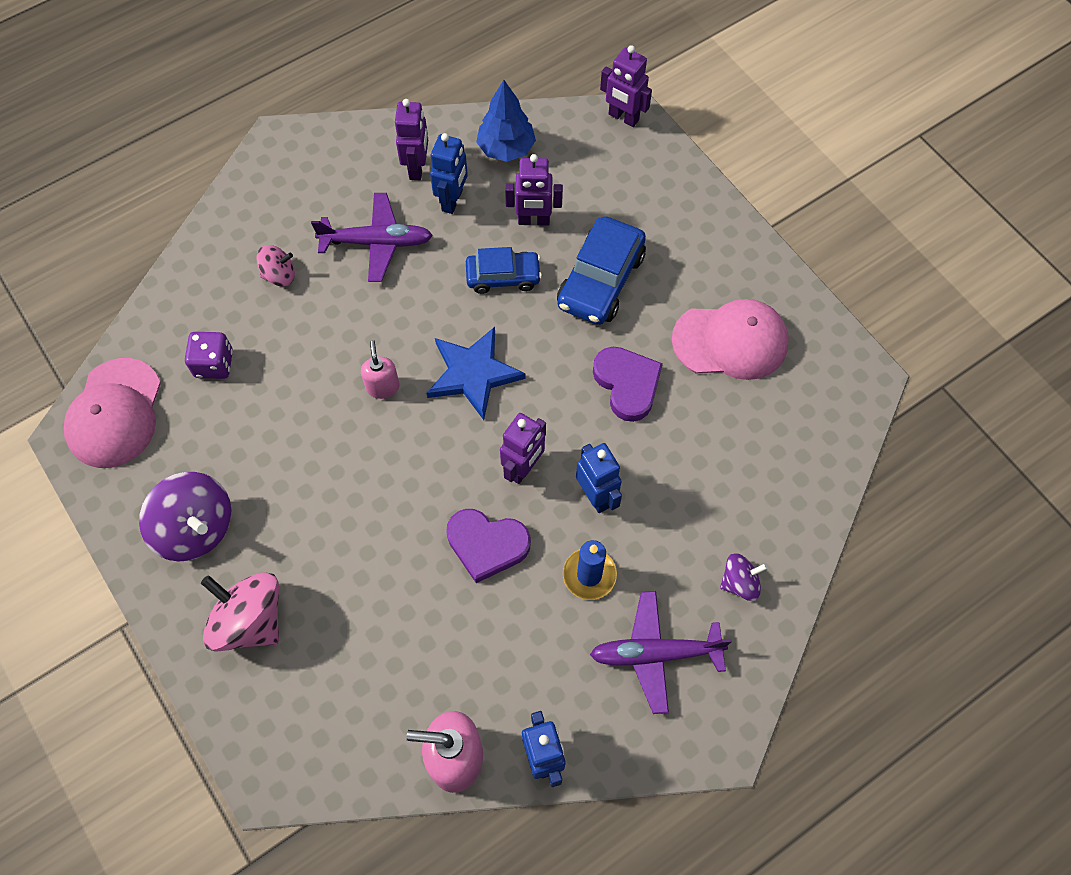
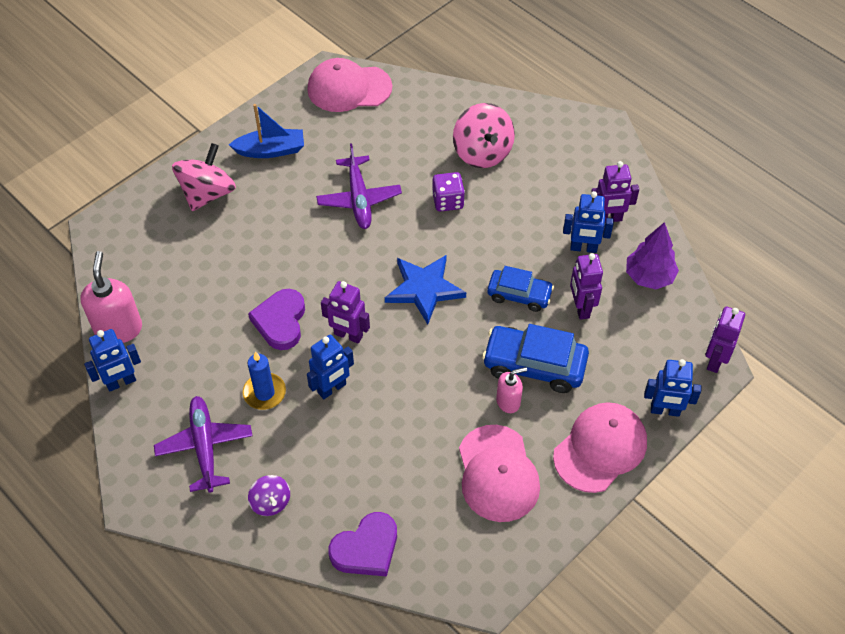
camera: 80 degrees right, 10 degrees down
purple spinning top [139,472,231,562] -> blue boat [229,104,304,158]
purple dice [185,332,233,379] -> purple dice moved to [432,172,465,212]
pink spinning top [256,245,295,286] -> pink spinning top [453,103,515,168], size x1.81
purple plane [311,193,433,282] -> purple plane moved to [316,143,402,229]
pink soap dispenser [361,340,400,399] -> pink soap dispenser moved to [496,367,527,413]
blue car [466,247,542,294] -> blue car turned 60 degrees counterclockwise [487,266,554,312]
blue tree [476,80,536,162] -> purple tree [626,222,679,289]
purple heart [593,347,663,422] -> purple heart moved to [329,512,397,577]
none -> pink cap [553,402,647,493]
none -> blue robot [644,359,701,417]

